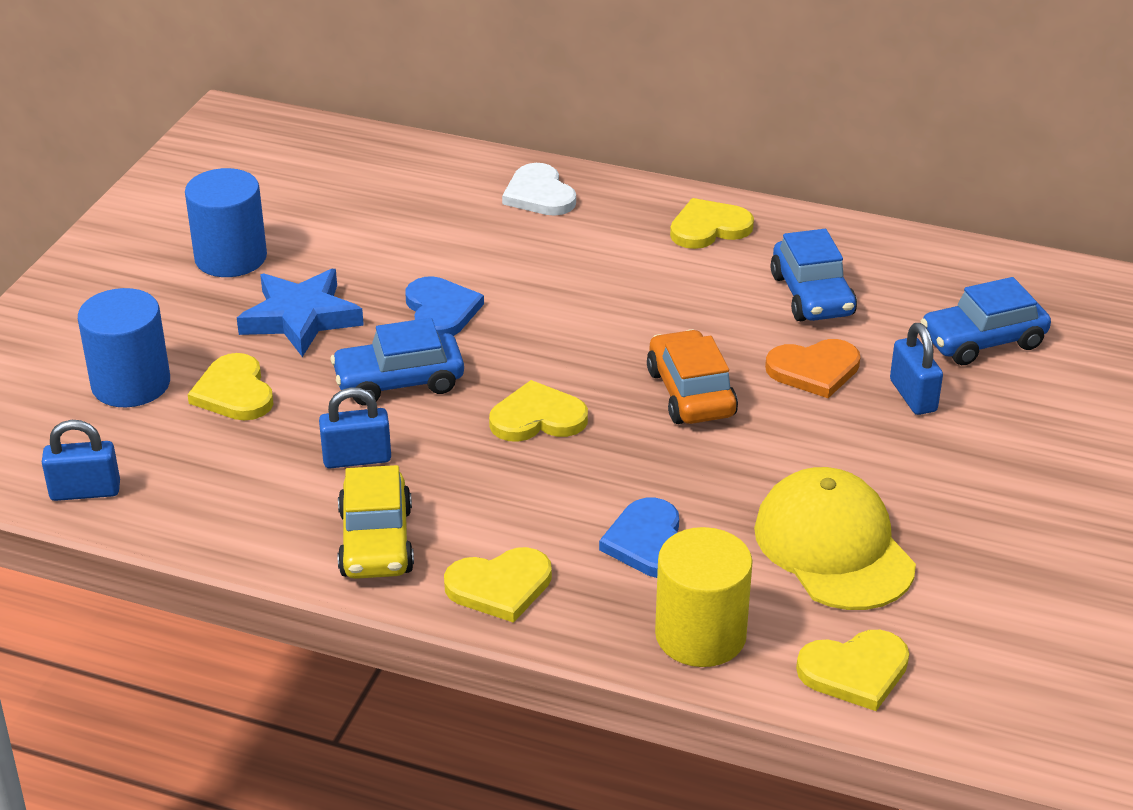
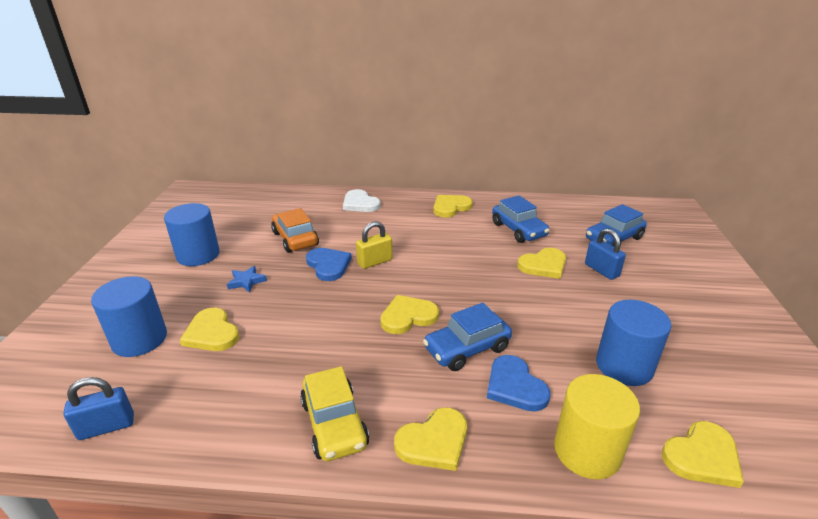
camera: 15 degrees left, 5 degrees down
blue star [237,269,364,357] -> blue star [227,266,267,293], size x0.51
blue padlock [319,387,391,468] -> none
blue car [331,318,464,406] -> blue car moved to [423,303,512,371]
orange car [647,329,738,424] -> orange car moved to [271,208,319,253]
yellow cap [754,467,916,610] -> blue cylinder [596,300,671,386]
orange heart [765,339,860,398] -> yellow heart [517,248,566,279]
none -> yellow padlock [356,221,392,269]

